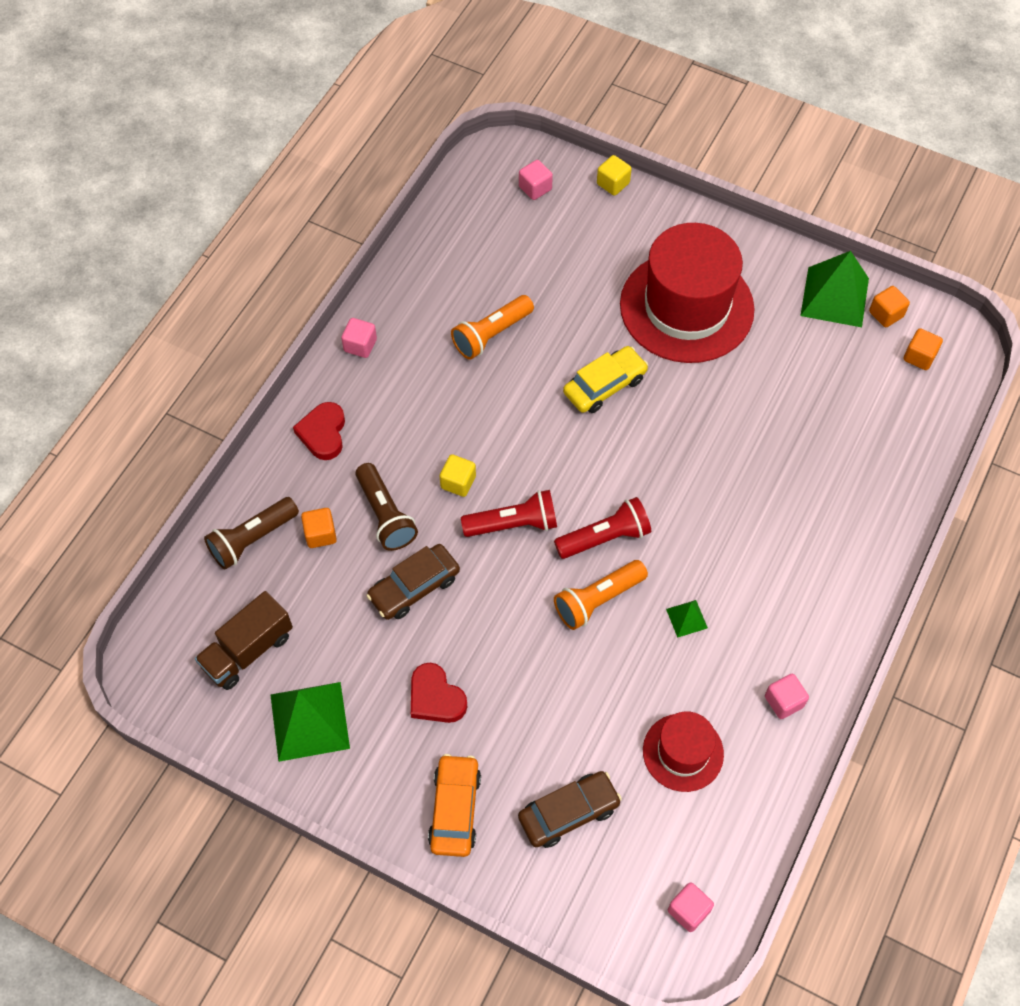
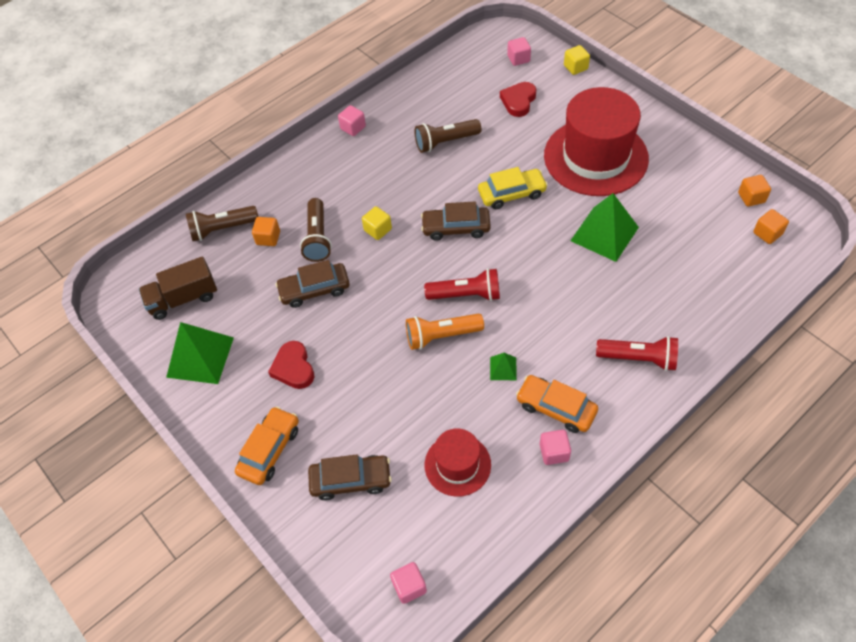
camera: 25 degrees right, 5 degrees down
red heart [293,402,345,460] -> red heart moved to [500,82,536,117]
orange flashlight [451,295,534,360] -> brown flashlight [414,119,481,153]
red flashlight [461,490,557,537] -> red flashlight moved to [596,336,678,371]
green pyramid [800,251,869,327] -> green pyramid moved to [570,193,639,262]
none -> brown car [421,201,491,241]
none -> orange car [516,375,598,433]

